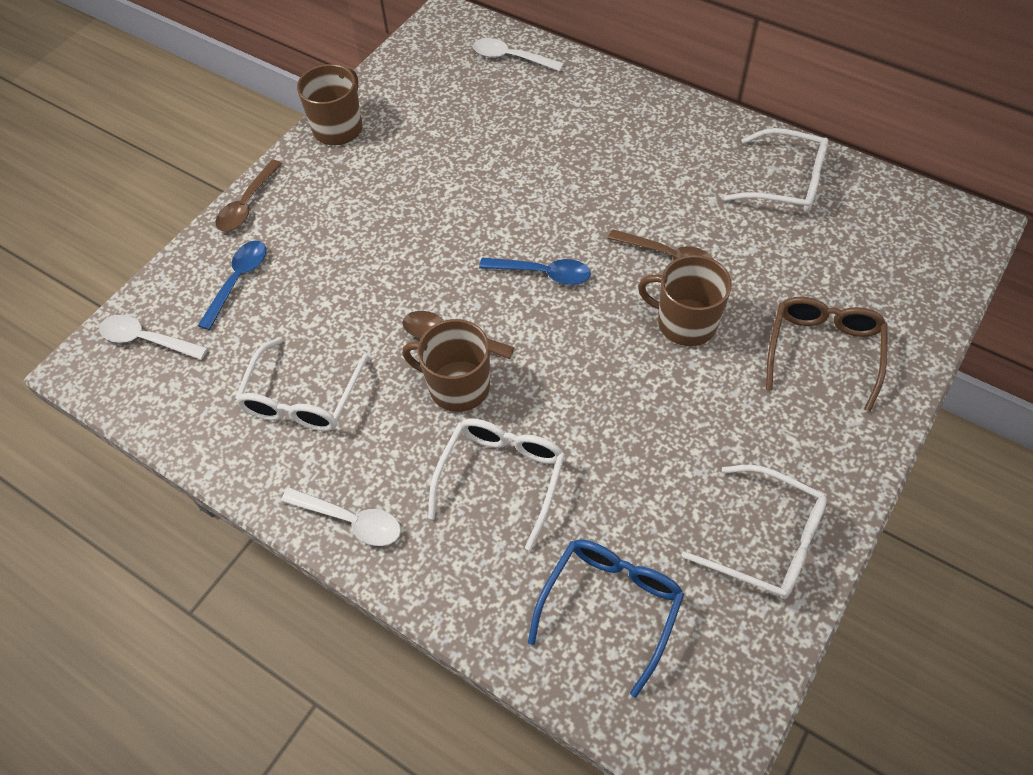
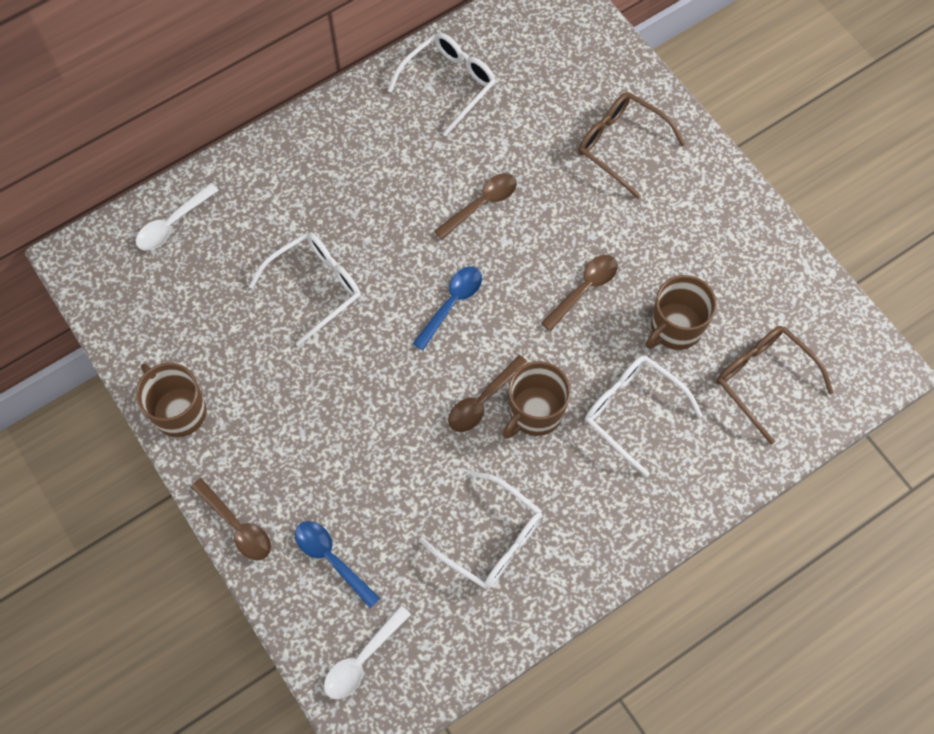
camera: 70 degrees left, 10 degrees up
white spoon [281,487,401,546] -> none
blue glasses [528,539,684,697] -> brown glasses [717,326,834,444]
brown mug [638,255,732,346] -> brown mug moved to [646,275,717,350]
white glasses [682,465,827,599] -> white glasses moved to [249,232,361,346]
none -> brown spoon [541,255,618,331]

